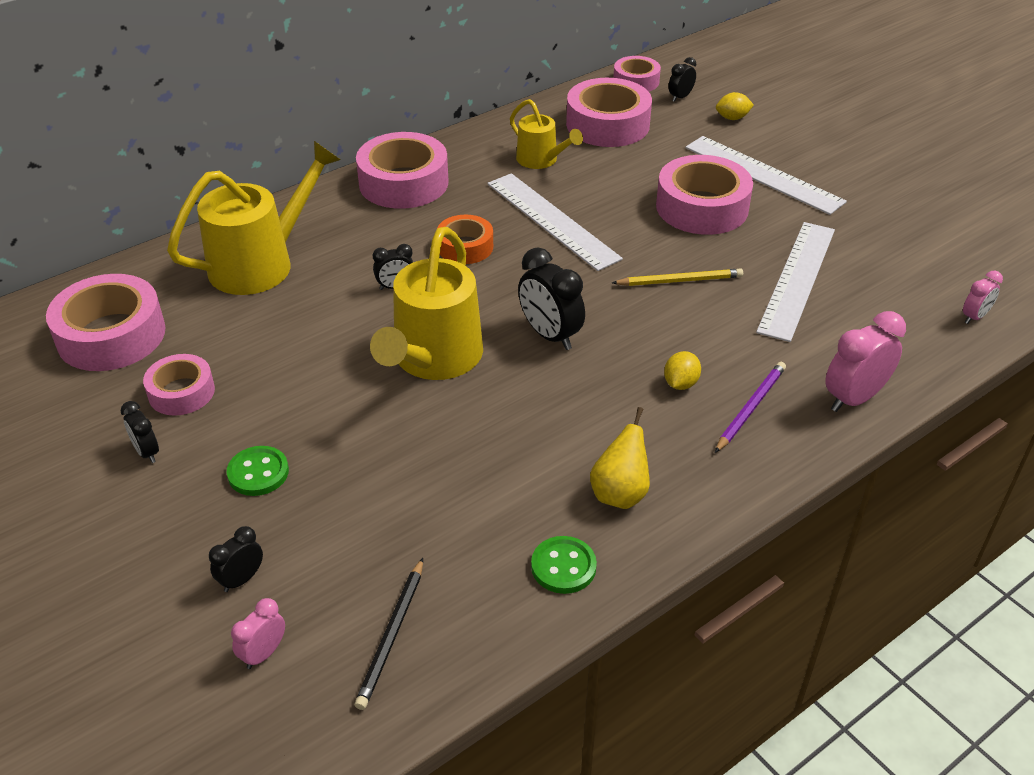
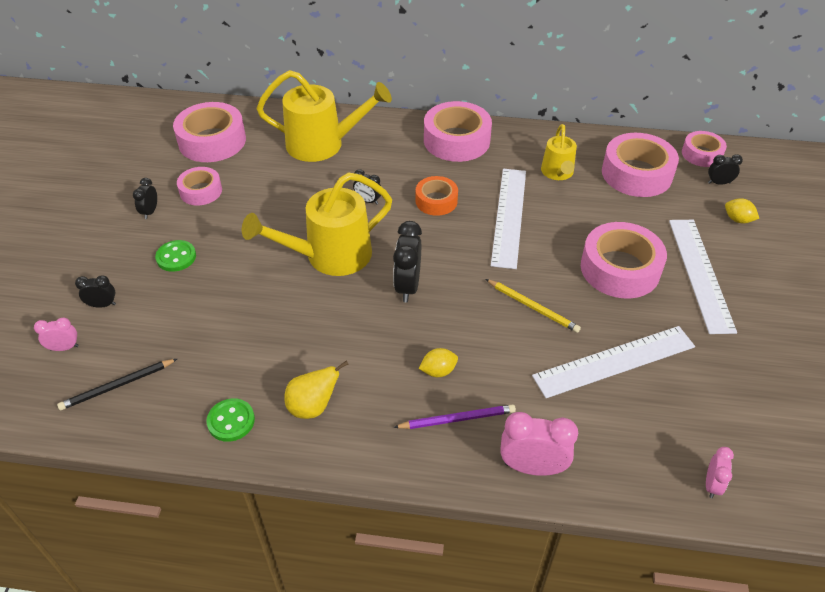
camera: 45 degrees right, 5 degrees up
pink clock [963,270,1003,324] -> pink clock turned 75 degrees counterclockwise [706,447,734,498]

